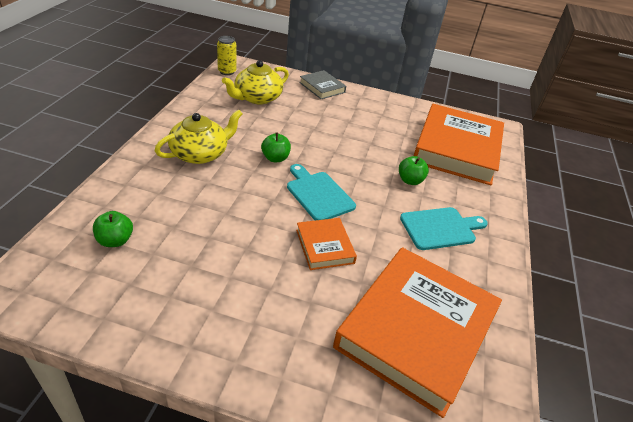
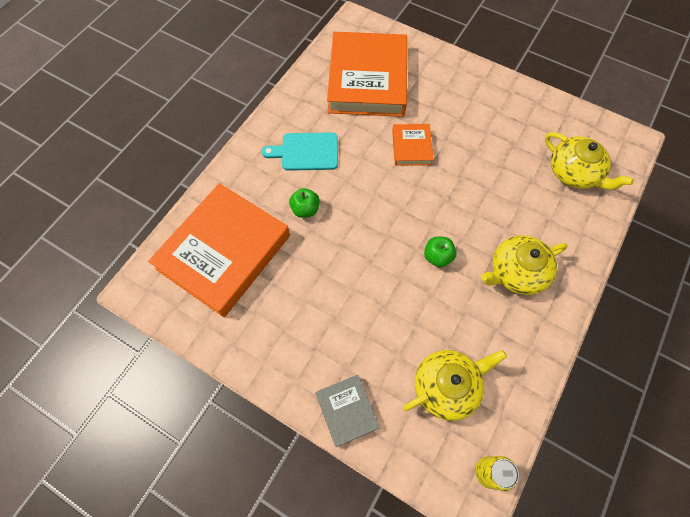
camera: 160 degrees left, 25 degrees up
green apple [93,211,133,247] -> yellow teapot [545,132,634,190]
turquoise cutting board [287,164,356,220] -> none
orange book [333,247,502,418] -> orange book turned 45 degrees counterclockwise [327,32,407,117]

